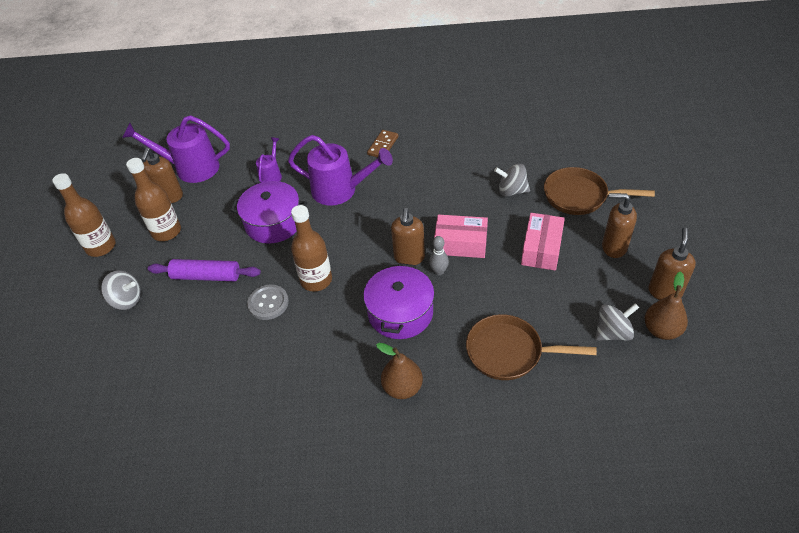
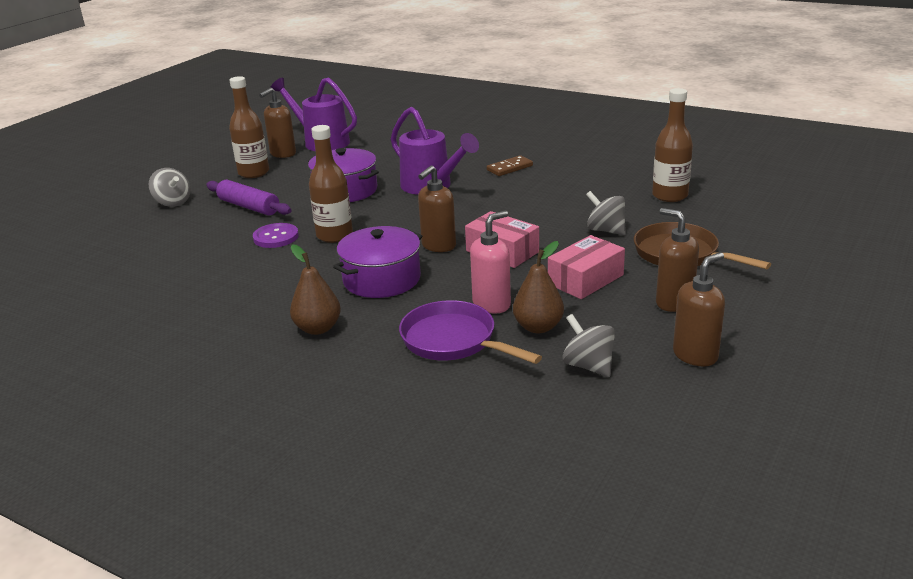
camera: 30 degrees right, 20 degrees down
brown bottle [52,173,116,257] -> brown bottle moved to [652,88,693,202]
grey button [247,285,289,320] -> purple button [253,223,299,248]
purple watering can [256,137,282,183] -> none
grey bowling pin [429,236,449,275] -> none
brown pan [466,314,597,380] -> purple pan [399,300,542,364]
grey spinning top [595,303,639,341] -> grey spinning top turned 135 degrees counterclockwise [562,314,615,377]
brown pear [645,271,688,340] -> brown pear moved to [513,241,564,333]
none -> pink soap dispenser [470,211,511,314]

